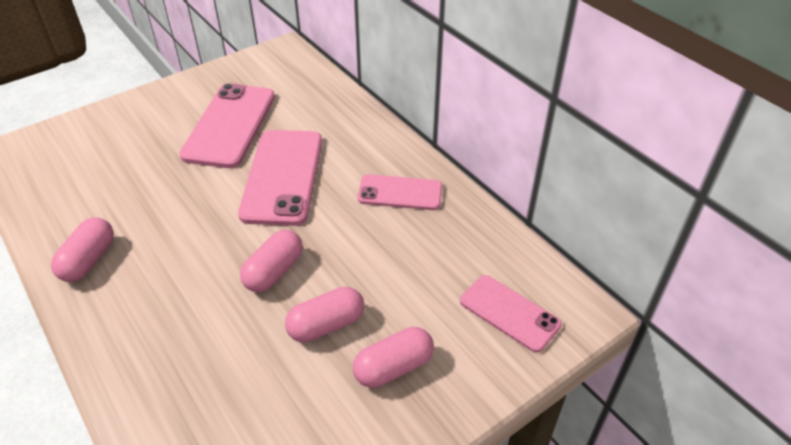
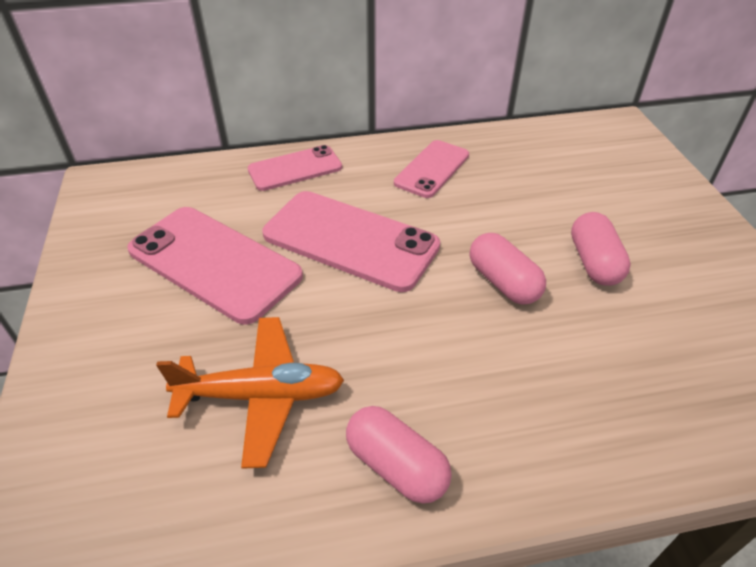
camera: 65 degrees left, 0 degrees up
pink capsule [353,327,434,388] -> none
pink phone [460,275,562,353] -> pink phone moved to [248,145,342,191]
none -> orange plane [156,317,344,469]

